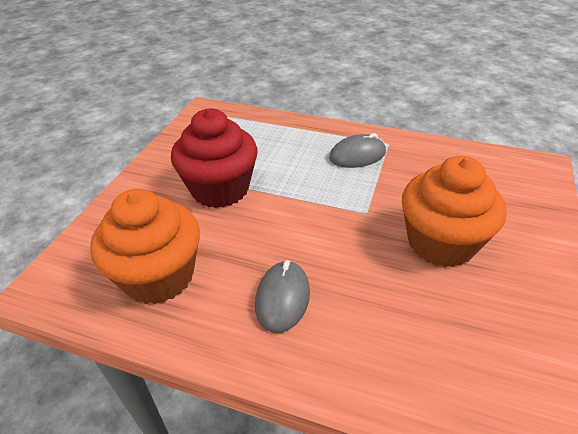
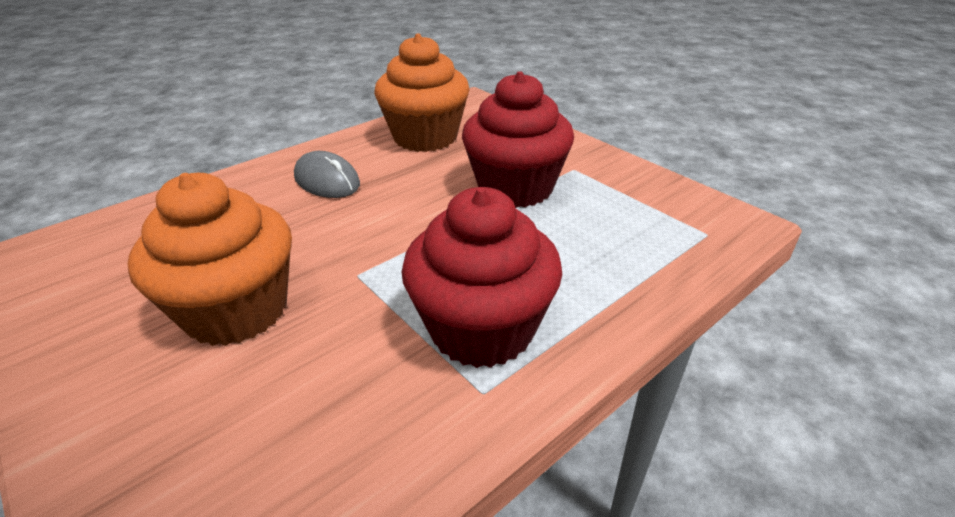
camera: 120 degrees right, 5 degrees down
grey mouse [329,133,386,168] -> red cupcake [402,187,562,368]

